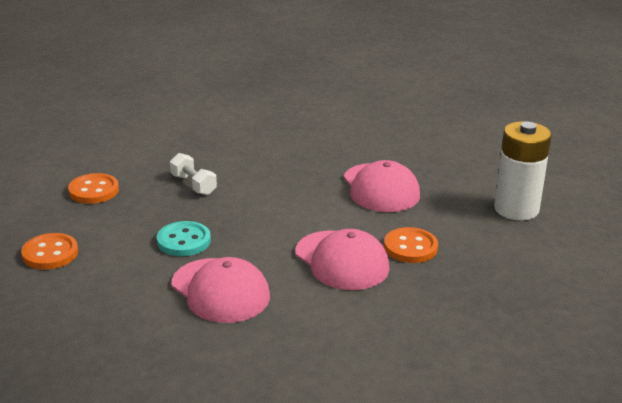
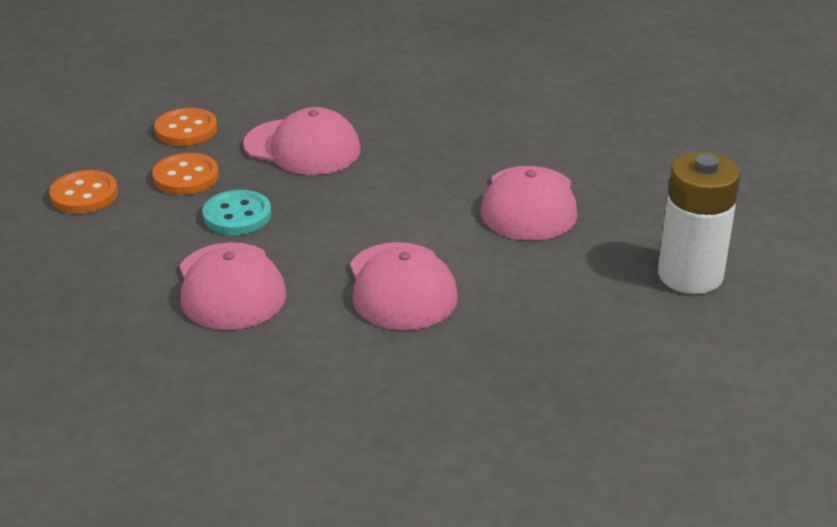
camera: 25 degrees right, 5 degrees up
white dumbbell [170,153,217,195] -> pink cap [243,107,361,175]
orange button [384,227,438,263] -> orange button moved to [152,153,219,195]

